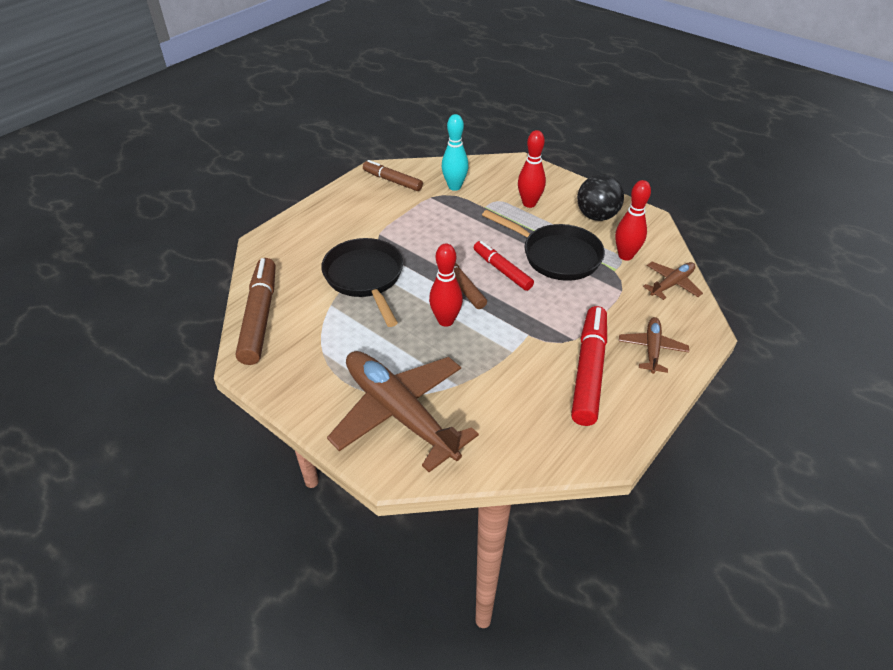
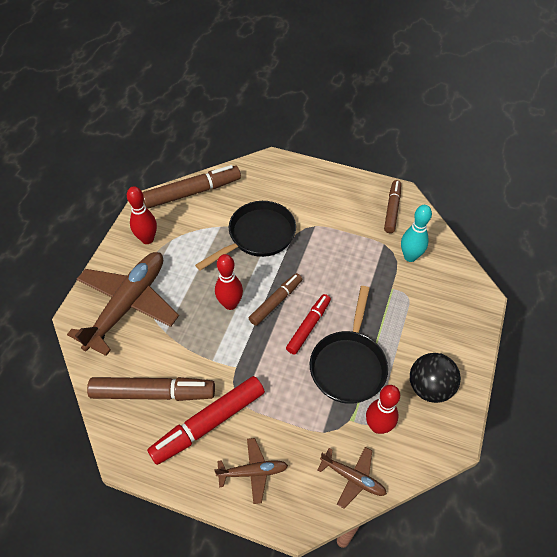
camera: 70 degrees right, 10 degrees up
red bowling pin [518,130,546,208] -> red bowling pin moved to [127,186,157,244]
red marker [571,306,607,426] -> red marker turned 150 degrees clockwise [147,376,265,465]
none -> brown marker [87,377,215,401]

